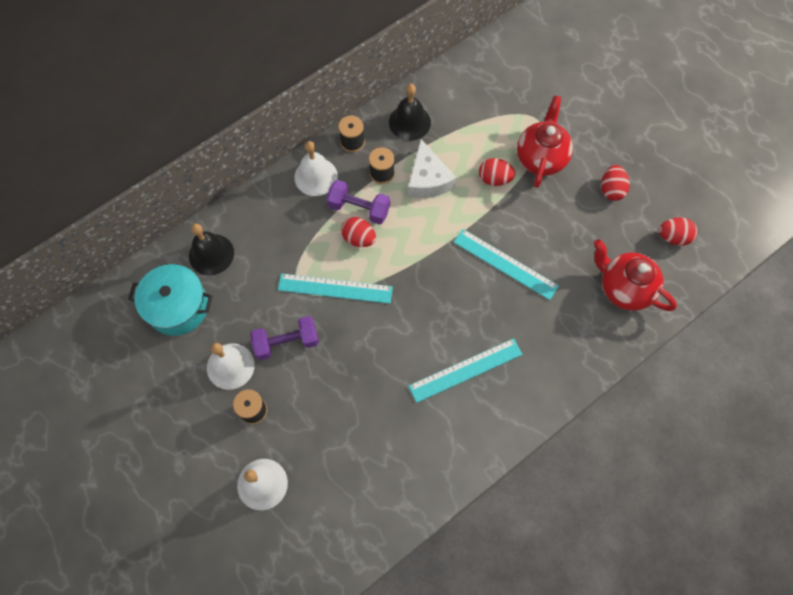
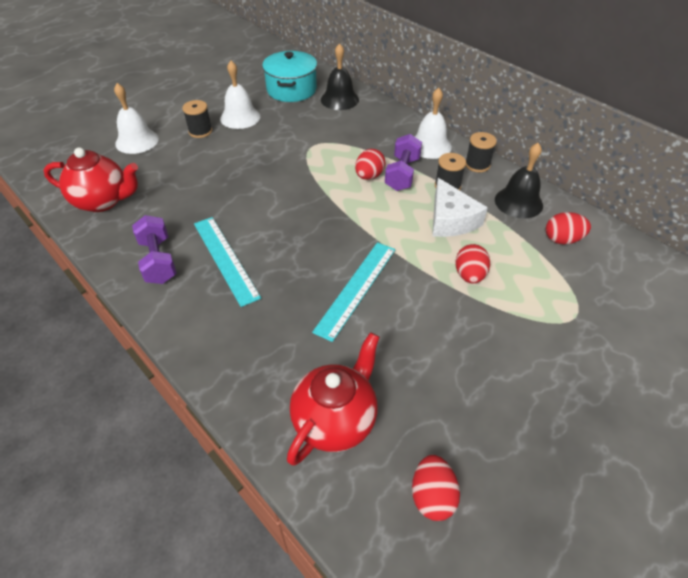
camera: 85 degrees right, 20 degrees down
purple dumbbell [250,316,319,360] -> purple dumbbell moved to [132,215,177,284]
turquoise ruler [278,273,393,304] -> none
white cheese [408,139,456,198] -> white cheese turned 90 degrees counterclockwise [432,178,488,237]
red teapot [517,95,573,188] -> red teapot moved to [44,147,138,212]
red egg [601,165,630,201] -> red egg moved to [546,212,591,244]

